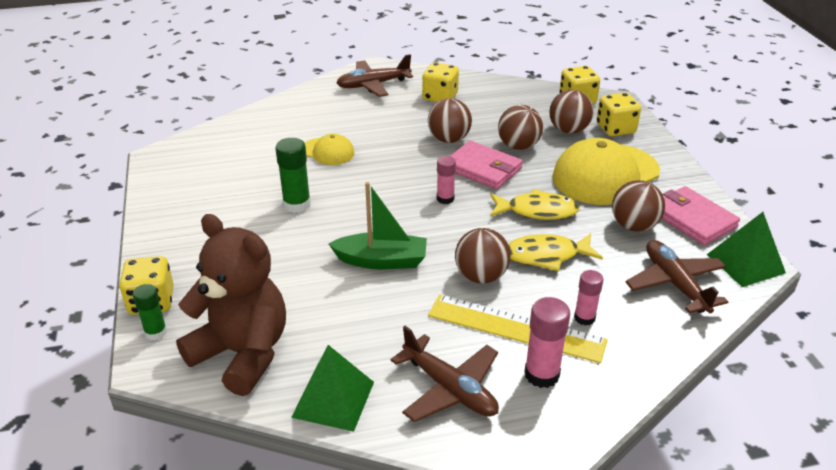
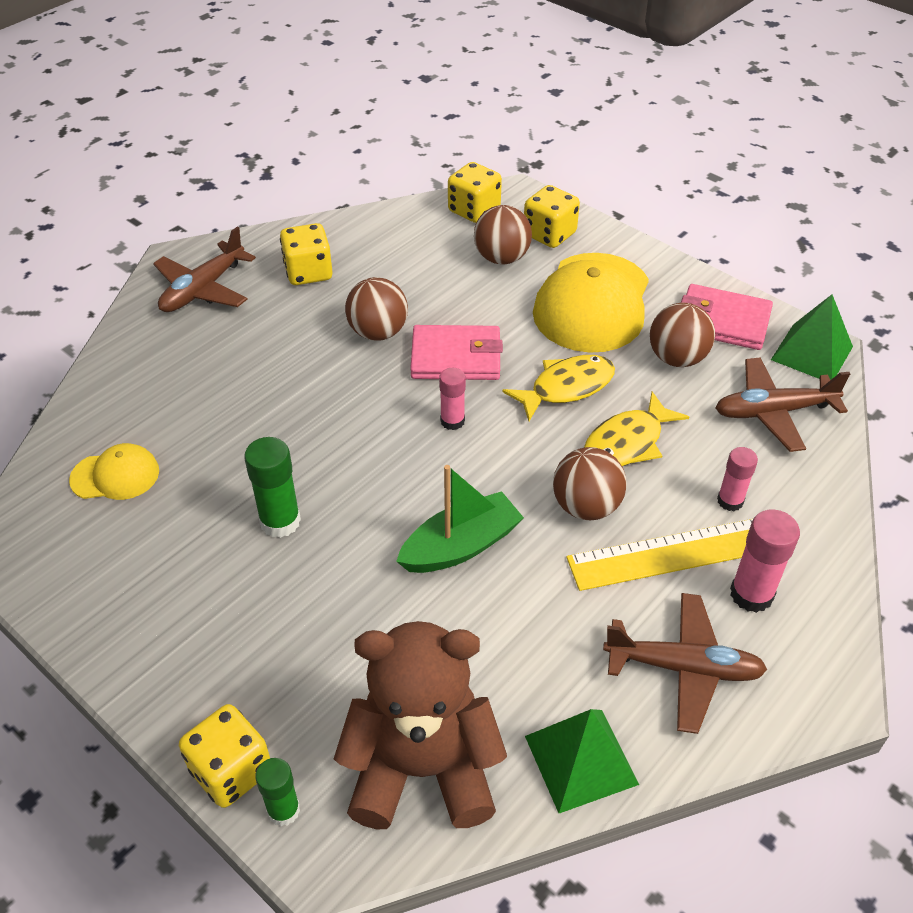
camera: 35 degrees left, 10 degrees up
yellow cap [305,133,354,165] -> yellow cap moved to [69,443,159,500]
brown ball [498,105,543,150] -> none
brown plane [626,240,728,313] -> brown plane turned 45 degrees counterclockwise [716,357,850,452]

